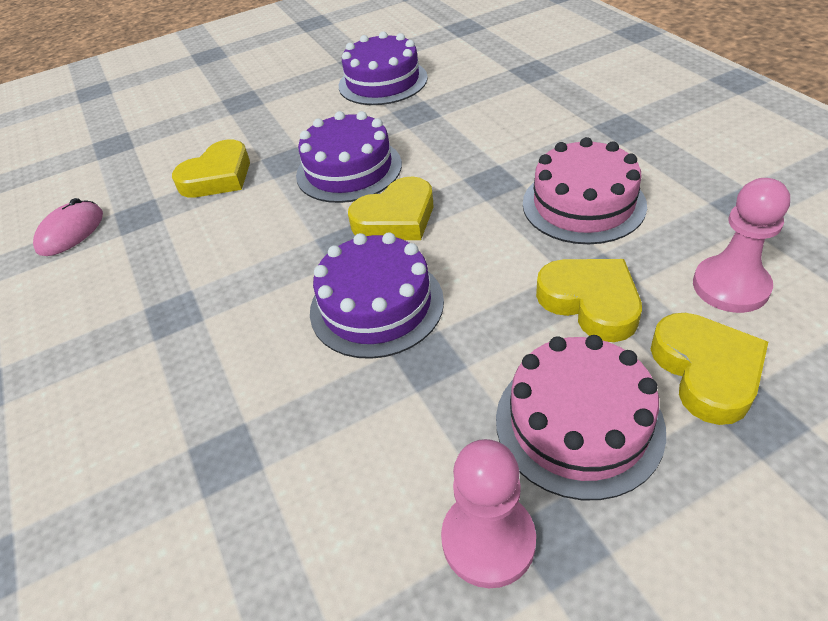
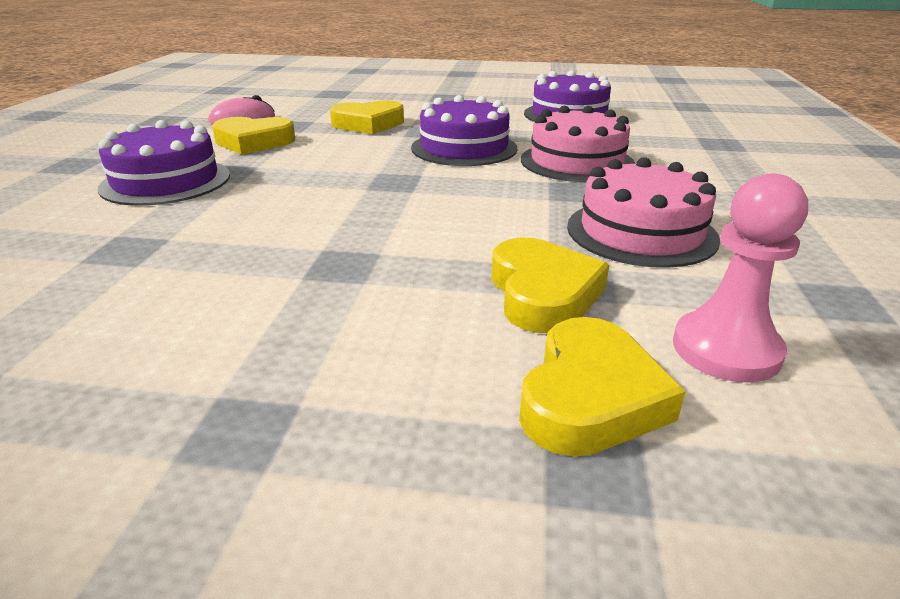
camera: 30 degrees right, 15 degrees down
purple cake [310,232,444,359] -> purple cake moved to [97,120,230,206]
yellow heart [348,176,433,240] -> yellow heart moved to [212,117,295,155]
pink pawn [441,439,536,588] -> none
pink cake [496,335,666,500] -> pink cake moved to [521,106,636,182]

